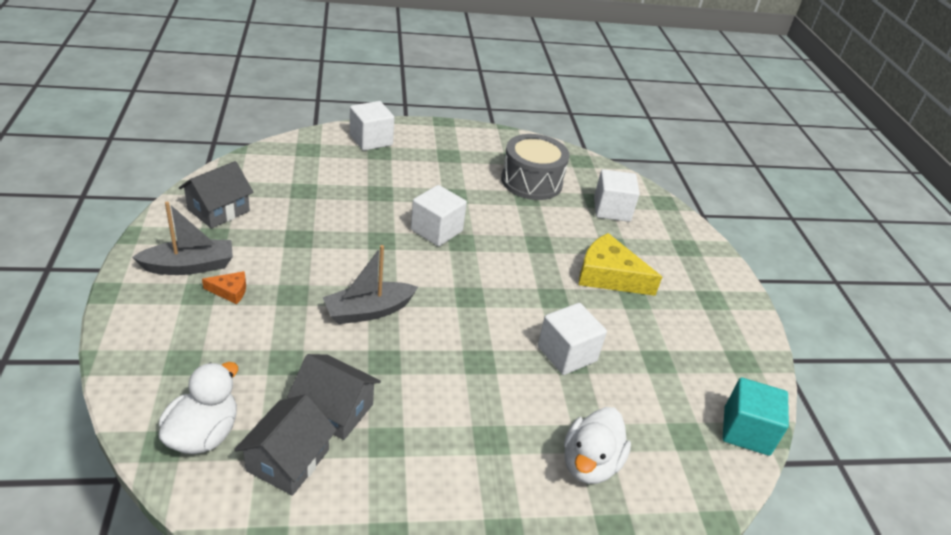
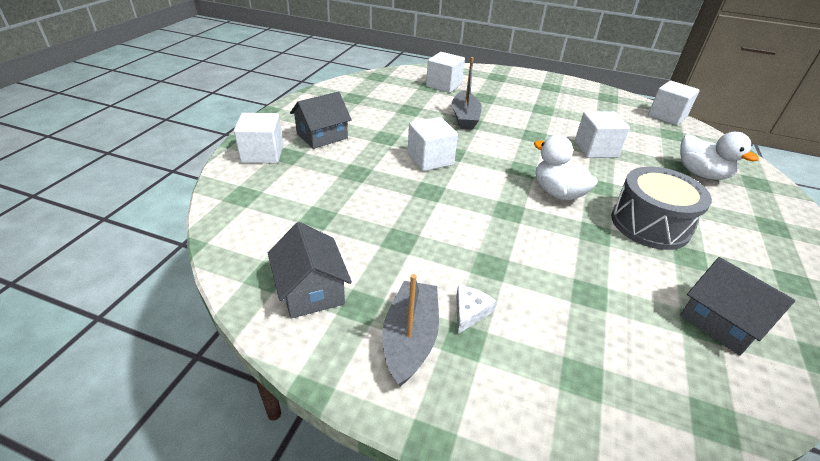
camera: 60 degrees left, 0 degrees up
white duck [158,362,238,454] -> white duck moved to [534,135,598,201]
orange cheese [202,271,246,304] -> white cheese [456,285,497,334]
grey house [287,354,381,440] -> grey house moved to [290,92,352,149]
grey boat [323,245,418,324] -> grey boat moved to [452,57,482,130]
grey drum [501,134,570,200] -> grey drum moved to [611,167,712,250]
yellow cheese [579,233,662,296] -> none
turquoise cube [723,377,789,456] -> white cube [648,81,700,125]

